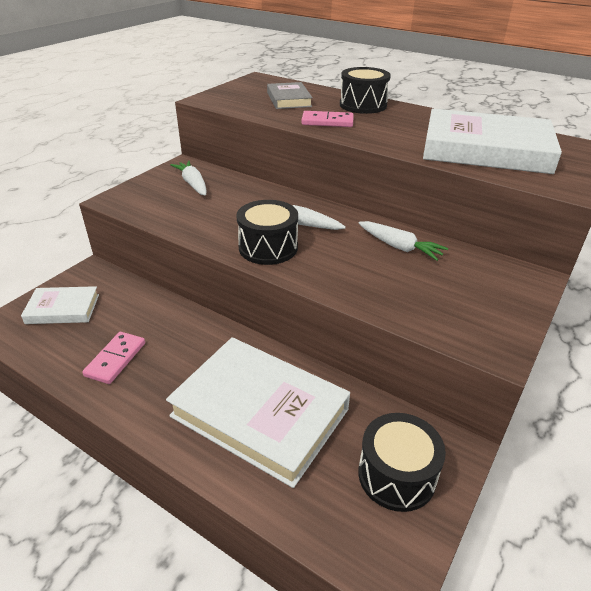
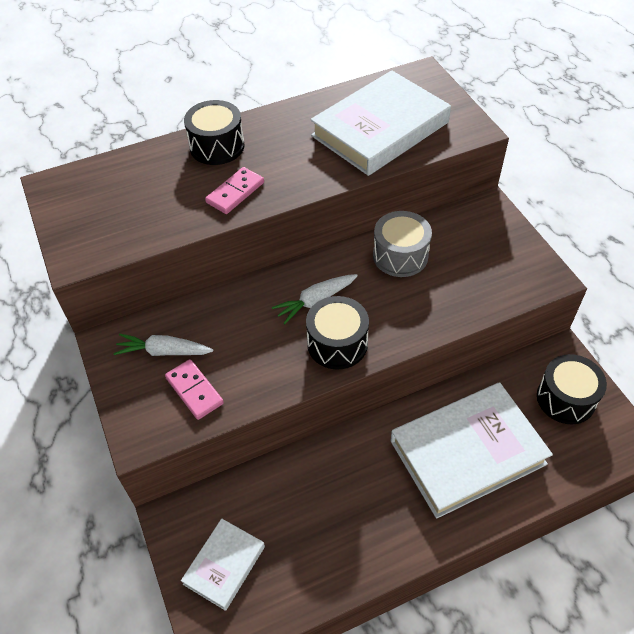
camera: 55 degrees left, 15 degrees up
pink domino [82,332,145,384] -> pink domino moved to [165,359,224,420]
grey book [267,82,313,109] -> none
white carrot [359,221,448,261] -> grey drum [373,211,432,277]

